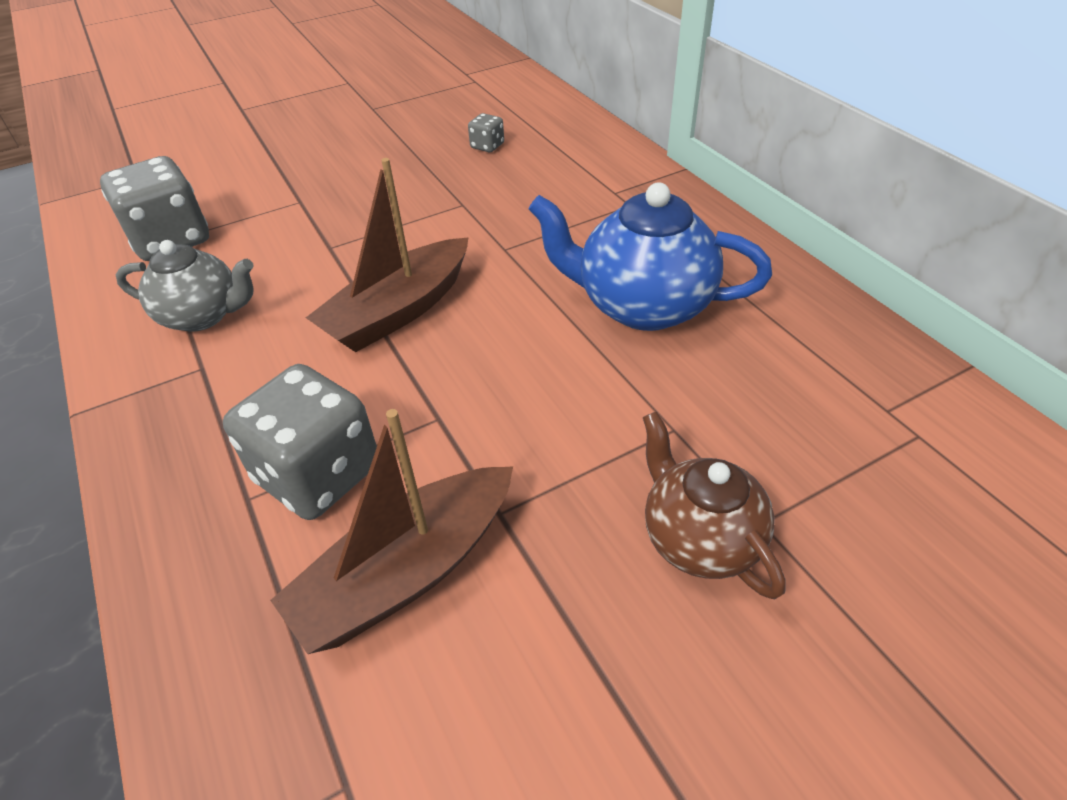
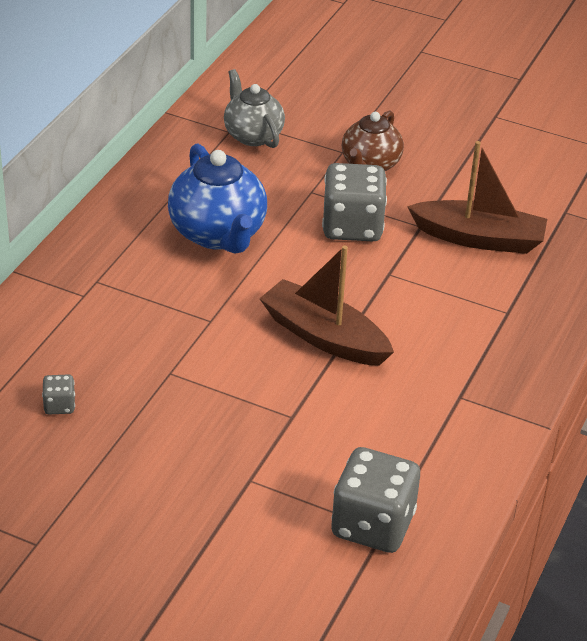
camera: 130 degrees left, 5 degrees down
grey teapot [116,240,254,332] -> grey teapot moved to [224,69,285,148]
grey dice [223,364,377,520] -> grey dice moved to [322,163,387,241]
brown boat [306,158,469,352] -> brown boat turned 150 degrees counterclockwise [259,245,394,366]

